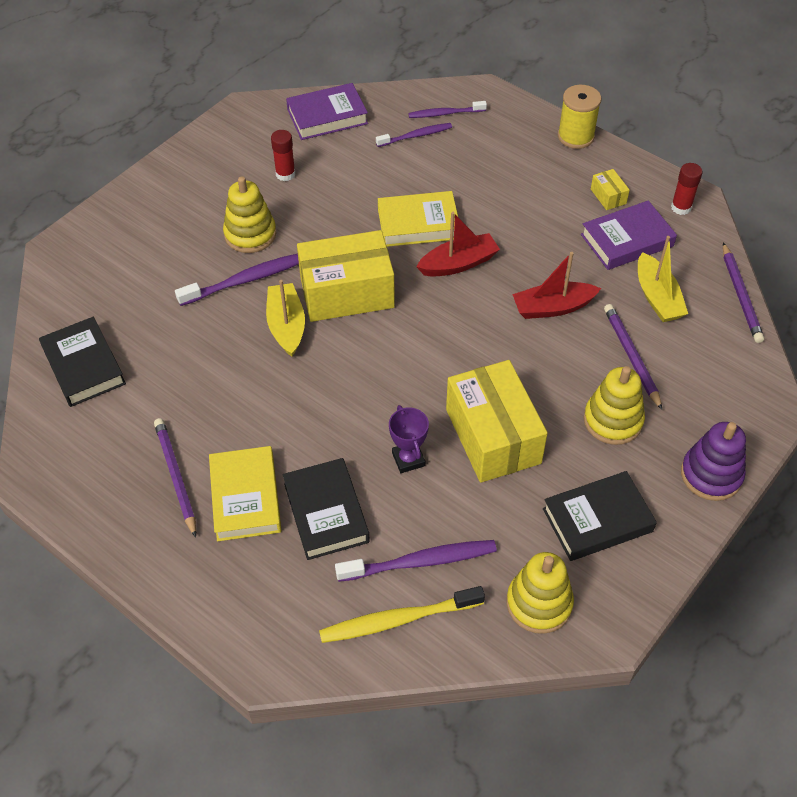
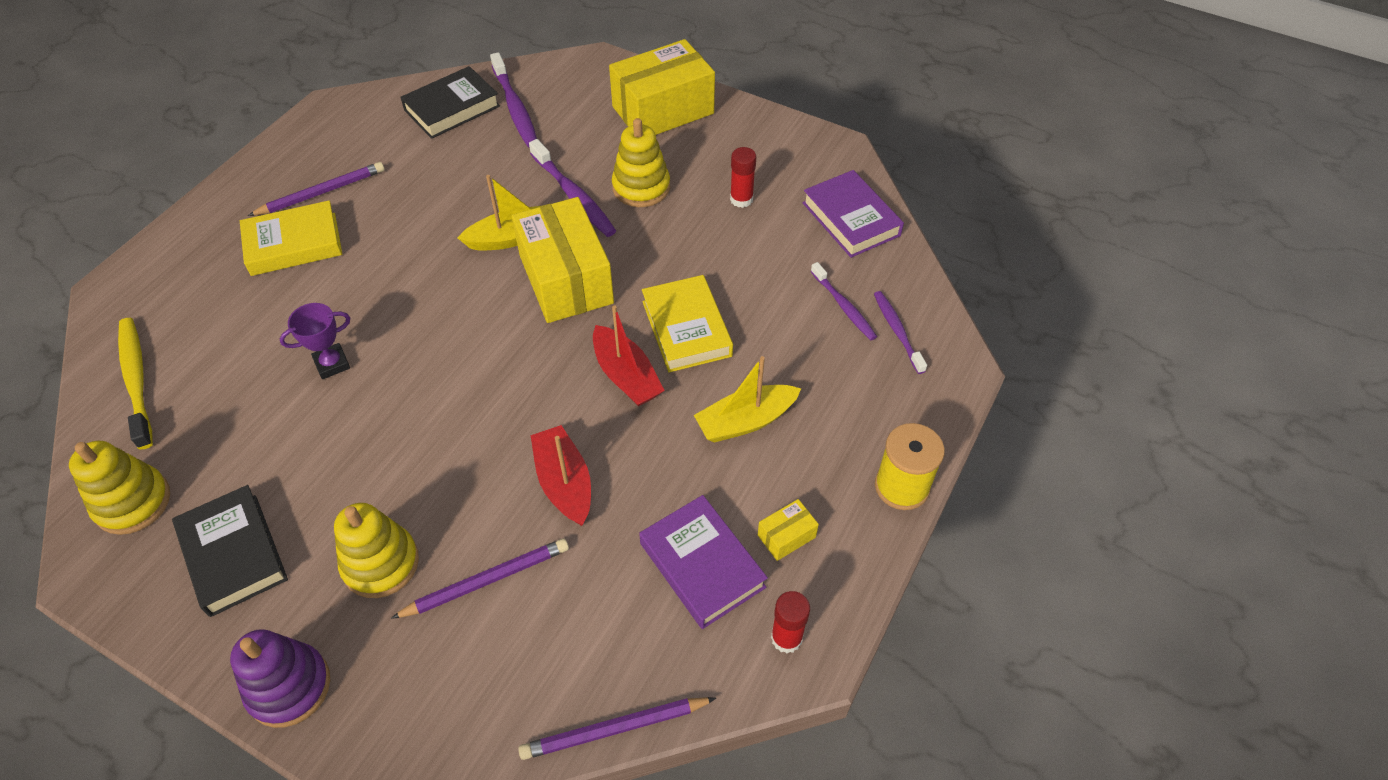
camera: 80 degrees right, 0 degrees up
black book [283,458,370,560] -> none
purple toothbrush [335,540,497,582] -> purple toothbrush moved to [490,52,537,148]
yellow box [446,360,548,483] -> yellow box moved to [609,39,715,135]
yellow boat [638,236,688,322] -> yellow boat moved to [694,356,801,443]

